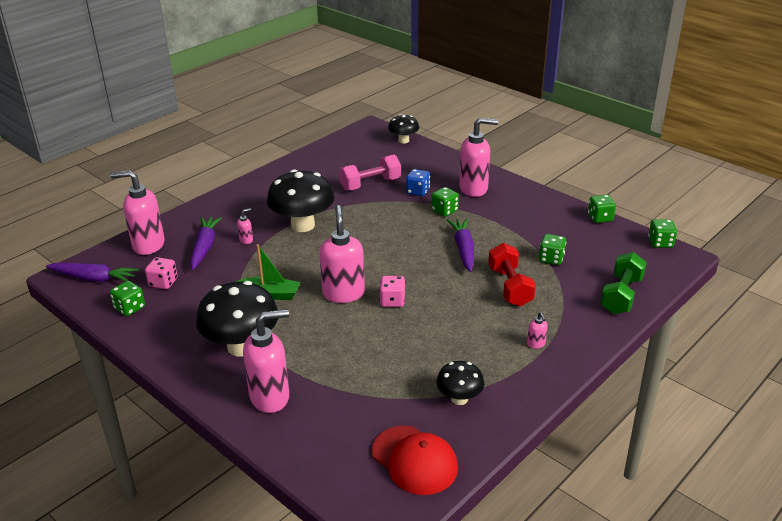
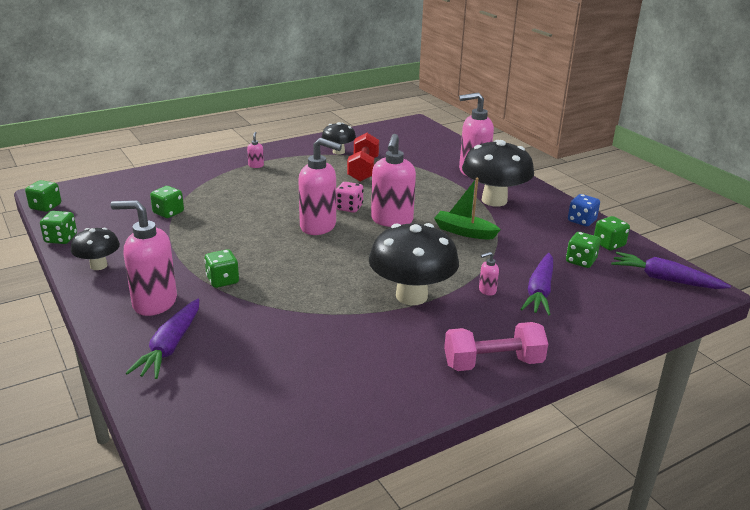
camera: 165 degrees left, 5 degrees down
pink soap dispenser [110,170,165,255] -> pink soap dispenser moved to [298,138,342,235]
pink dice [145,257,178,289] -> green dice [566,232,601,268]
pink dumbbell [339,155,401,191] -> pink dumbbell moved to [444,322,548,371]
red cap [372,426,458,495] -> none
black mushroom [388,114,419,144] -> black mushroom moved to [71,228,120,270]
blue dice [406,169,430,196] -> blue dice moved to [568,194,600,226]
purple carrot [447,218,474,272] -> purple carrot moved to [126,298,199,379]
red dumbbell [488,243,536,307] -> red dumbbell moved to [347,133,379,182]
green dumbbell [601,252,647,314] -> none

